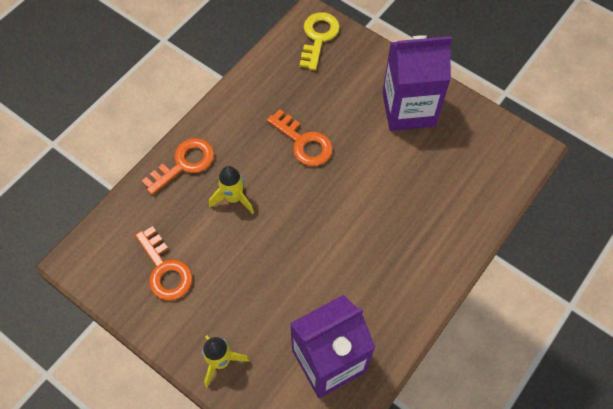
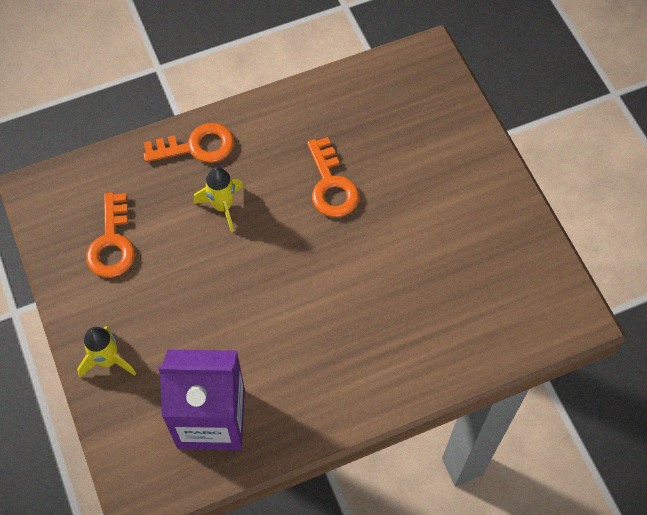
camera: 30 degrees right, 0 degrees up
yellow key [300,12,340,70] -> none
purple carton [382,35,452,131] -> none

